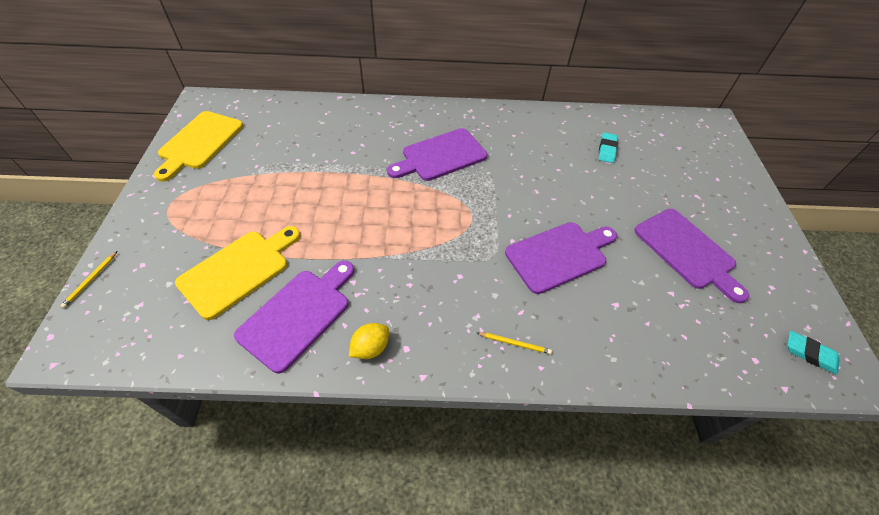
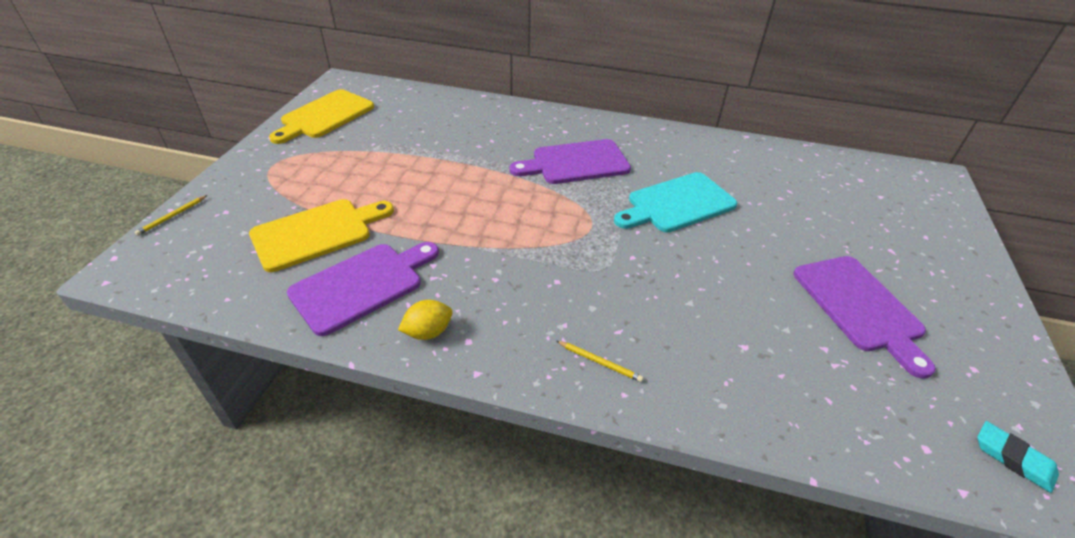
camera: 15 degrees right, 10 degrees down
purple cutting board [505,222,617,294] -> none
turquoise eraser [599,132,618,163] -> none
none -> turquoise cutting board [614,172,737,232]

